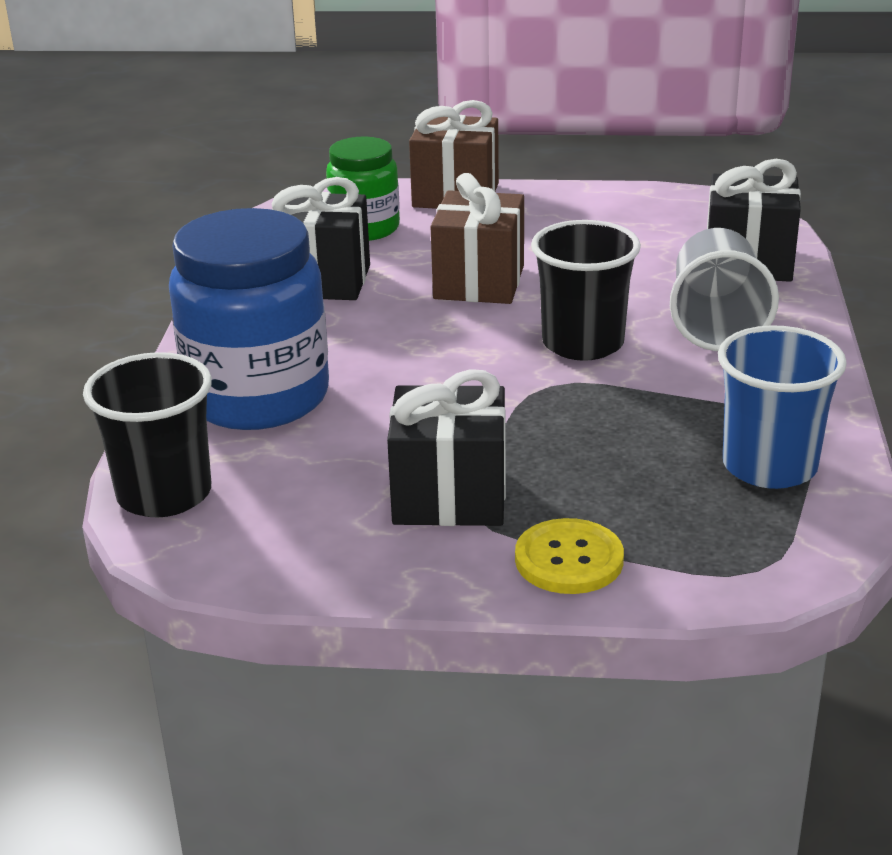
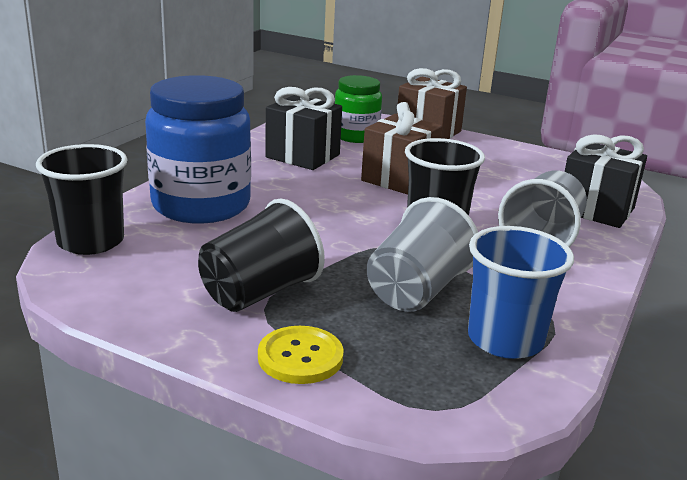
camera: 20 degrees right, 5 degrees down
black gift [387,369,506,526] -> black cup [198,199,325,312]
none -> grey cup [366,197,478,312]

